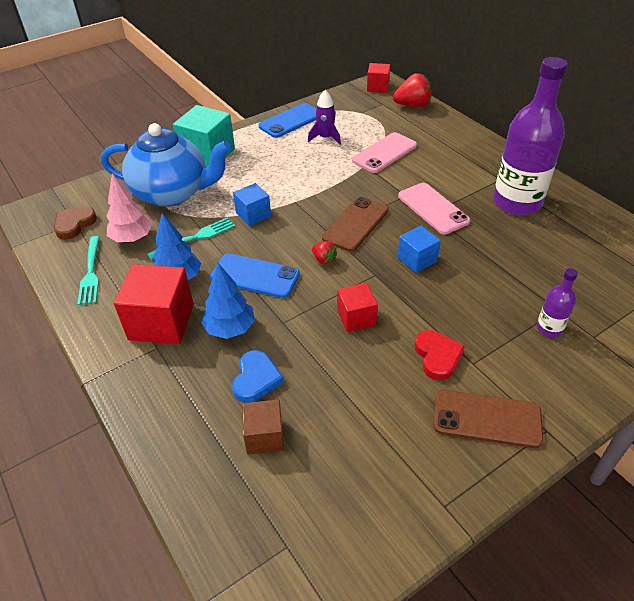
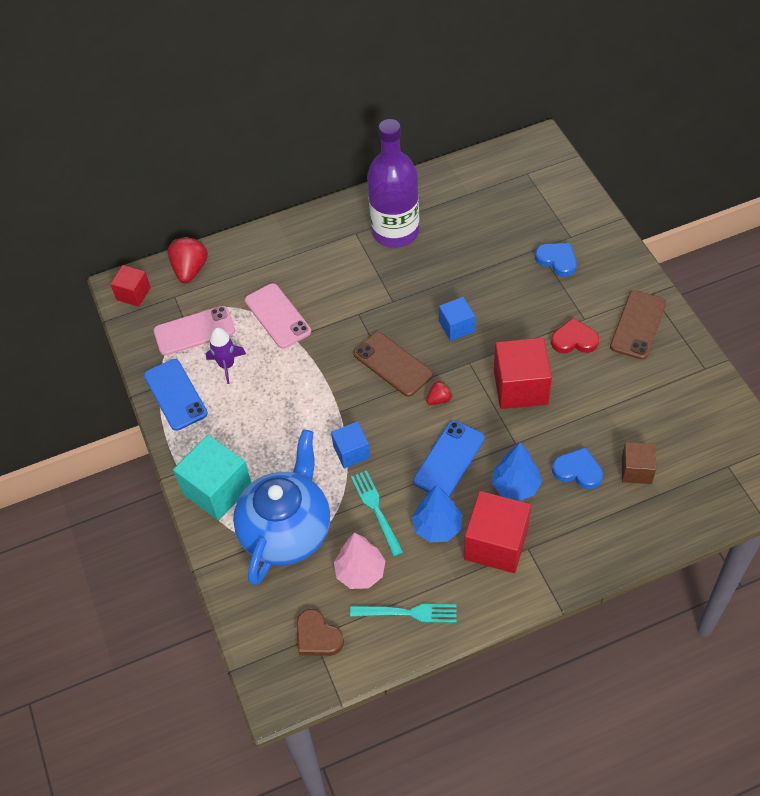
camera: 75 degrees left, 10 degrees up
red cube [337,283,378,332] -> red cube [494,338,552,409], size x1.72
pink phone [398,183,470,234] -> pink phone moved to [154,306,235,356]
purple bottle [537,268,578,337] -> blue heart [535,243,577,277]

